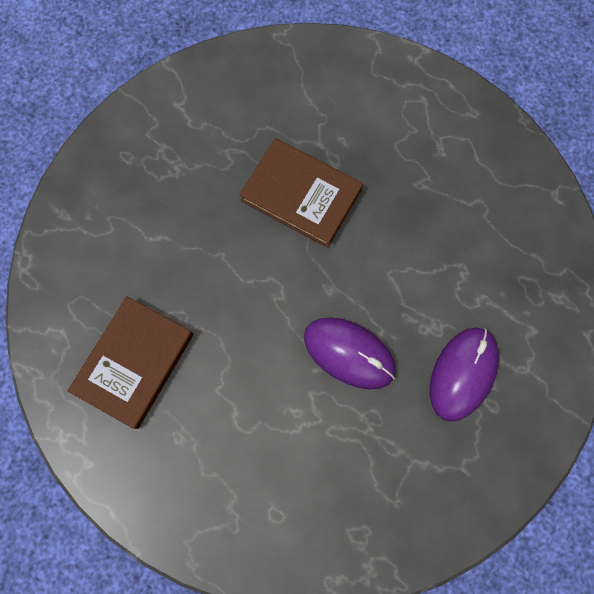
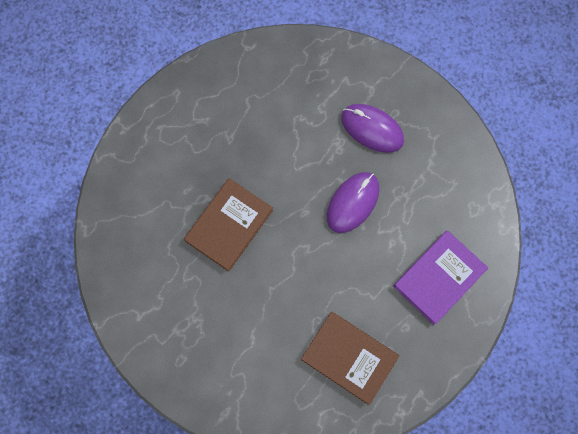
camera: 85 degrees left, 0 degrees up
none -> purple book [393,230,488,325]

